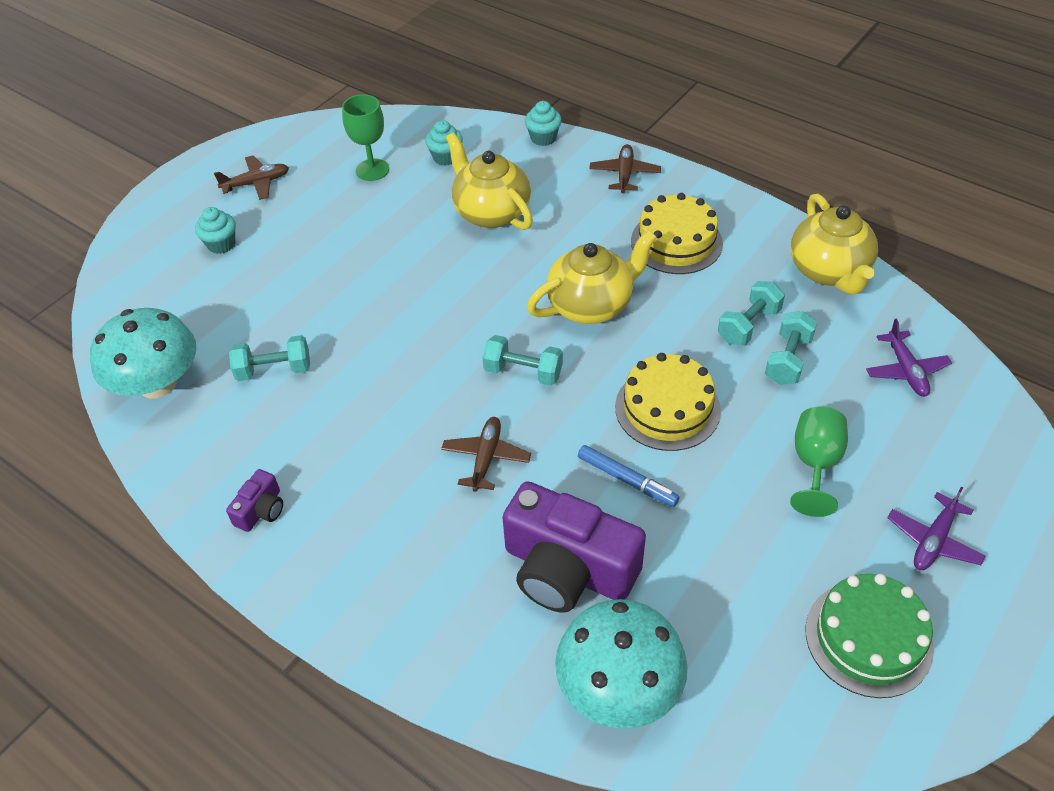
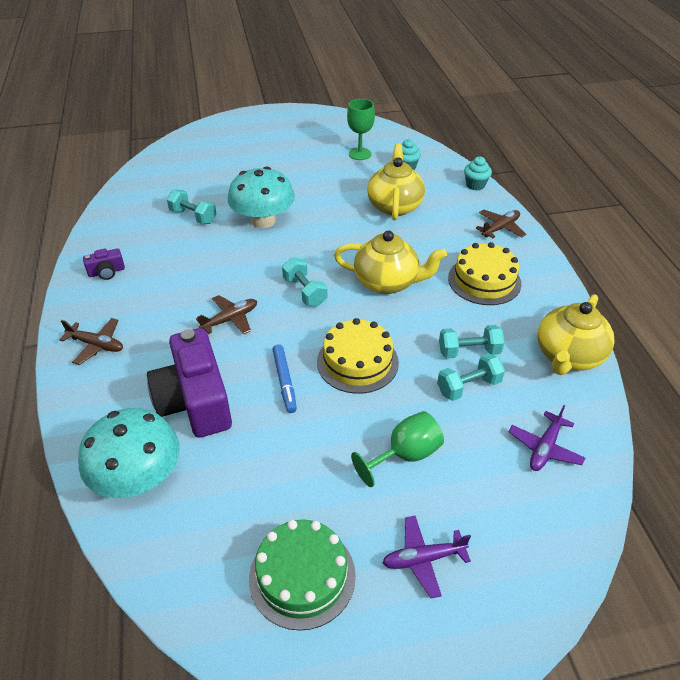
camera: 40 degrees right, 5 degrees down
turquoise mushroom [90,308,196,399] -> turquoise mushroom moved to [228,166,295,228]
turquoise cupcake [195,207,236,254] -> none
brown plane [214,155,289,200] -> brown plane moved to [59,318,123,365]

